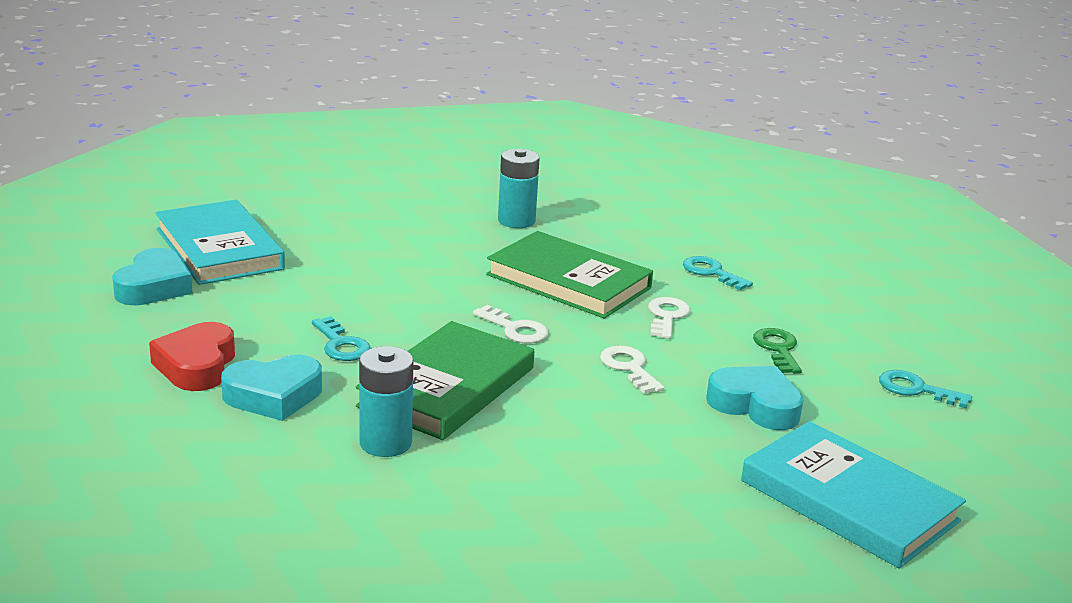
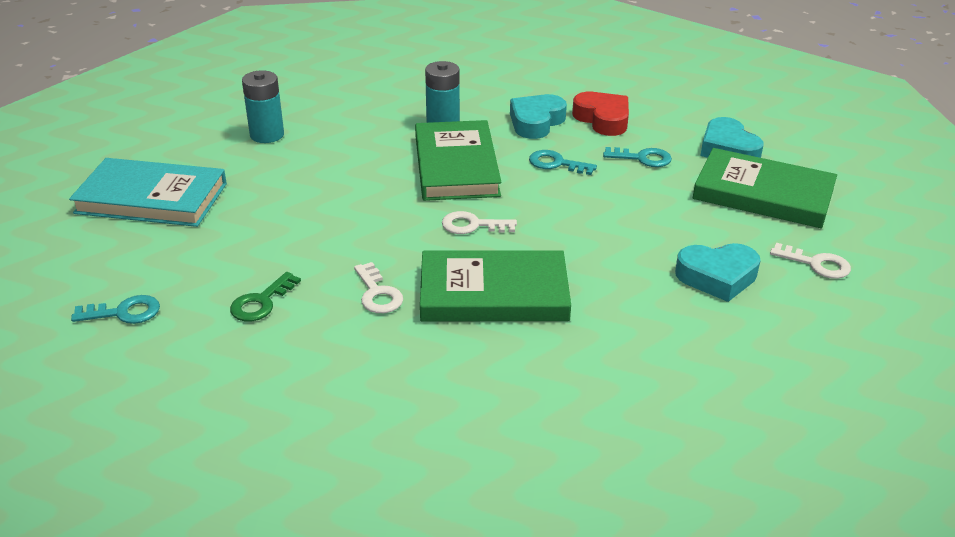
camera: 145 degrees right, 10 degrees up
turquoise book [155,200,285,285] -> green book [693,148,837,228]
turquoise battery [498,149,540,228] -> turquoise battery moved to [242,70,284,143]
white key [600,346,664,394] -> white key moved to [770,243,851,279]
turquoise key [683,256,753,290] -> turquoise key moved to [603,147,672,167]
turquoise heart [706,366,804,430] -> turquoise heart moved to [675,243,760,302]
green key [753,328,802,374] -> green key turned 75 degrees clockwise [230,272,301,321]

